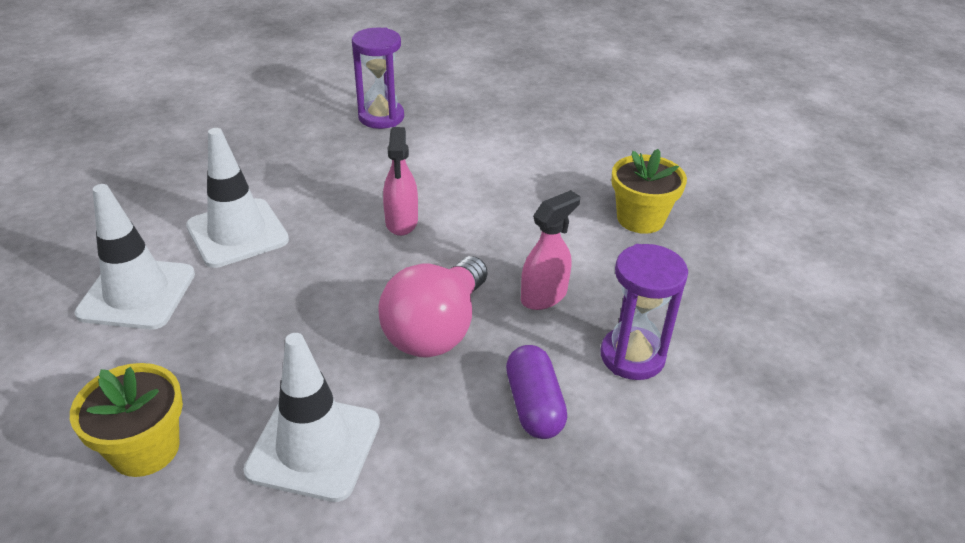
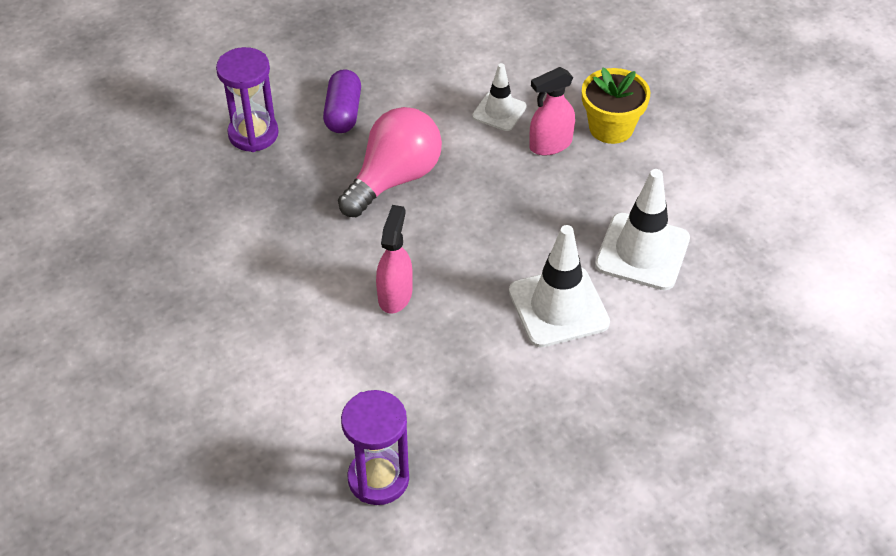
camera: 165 degrees left, 10 degrees up
white traffic cone [244,333,380,502] -> white traffic cone [472,63,527,131], size x0.59
pink spray bottle [521,190,580,310] -> pink spray bottle moved to [529,67,575,156]
yellow flower pot [611,149,687,234] -> none

